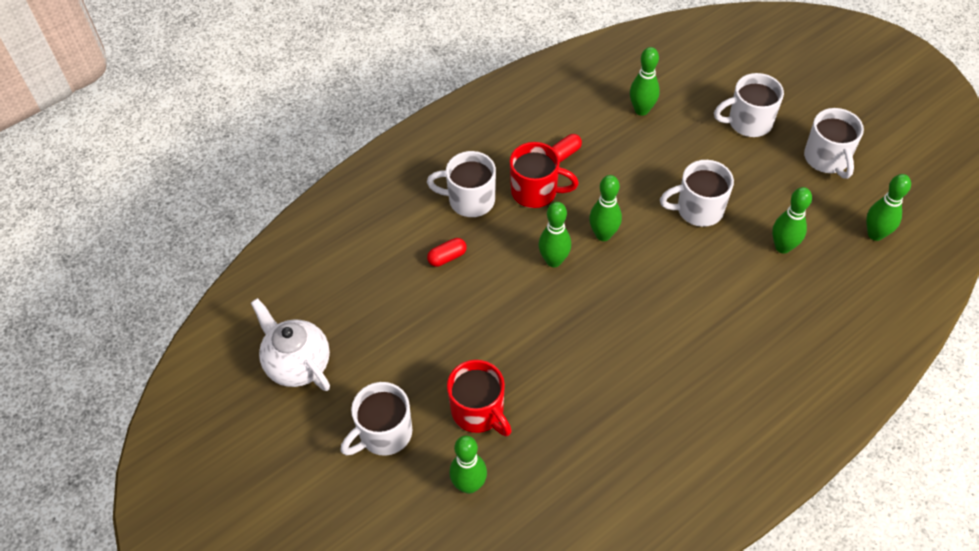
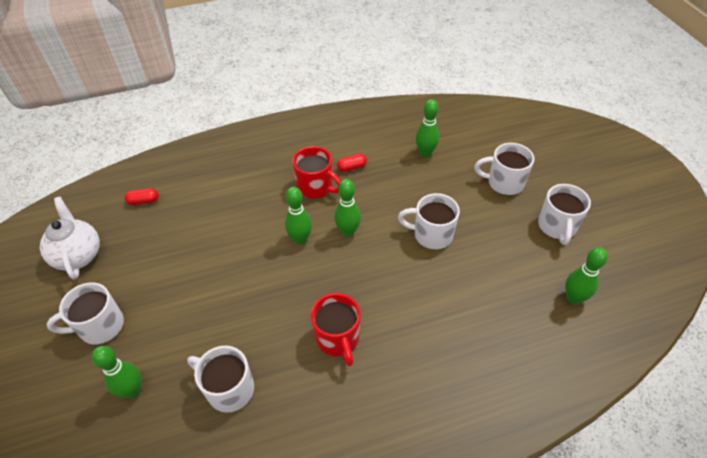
camera: 20 degrees right, 5 degrees down
white mug [427,151,496,217] -> white mug moved to [187,346,254,413]
red capsule [427,238,467,267] -> red capsule moved to [125,188,159,205]
red mug [447,360,512,436] -> red mug moved to [311,293,360,366]
green bowling pin [772,187,812,254] -> none

